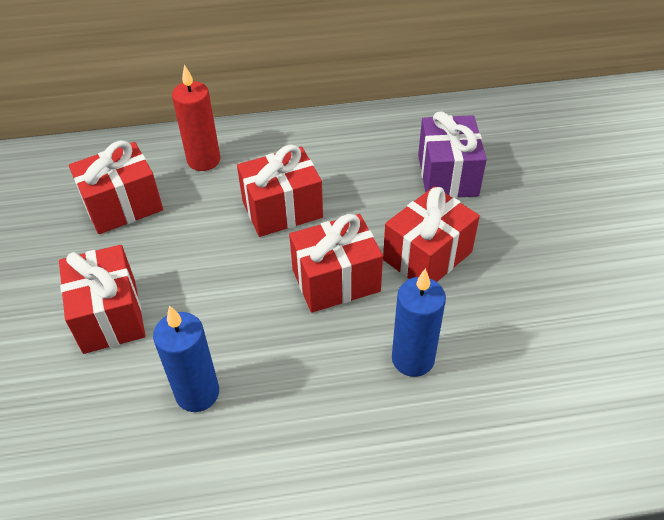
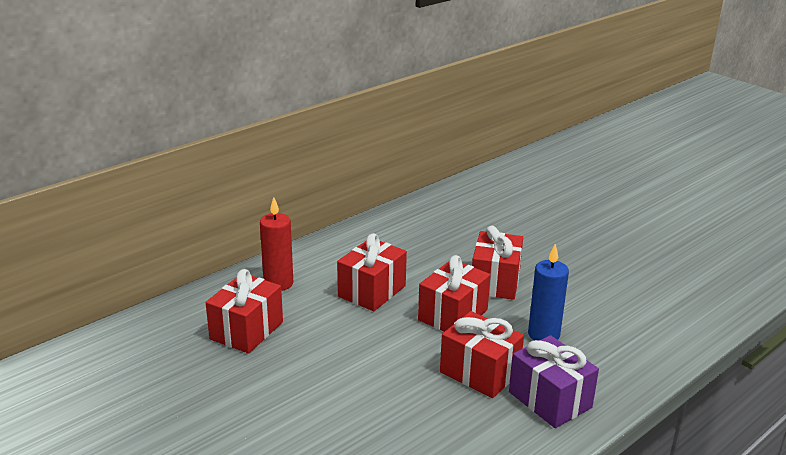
camera: 35 degrees left, 20 degrees down
red gift [59,245,146,354] -> red gift moved to [440,311,524,398]
blue candle [153,305,219,412] -> none
purple gift [418,112,487,198] -> purple gift moved to [509,335,599,428]

